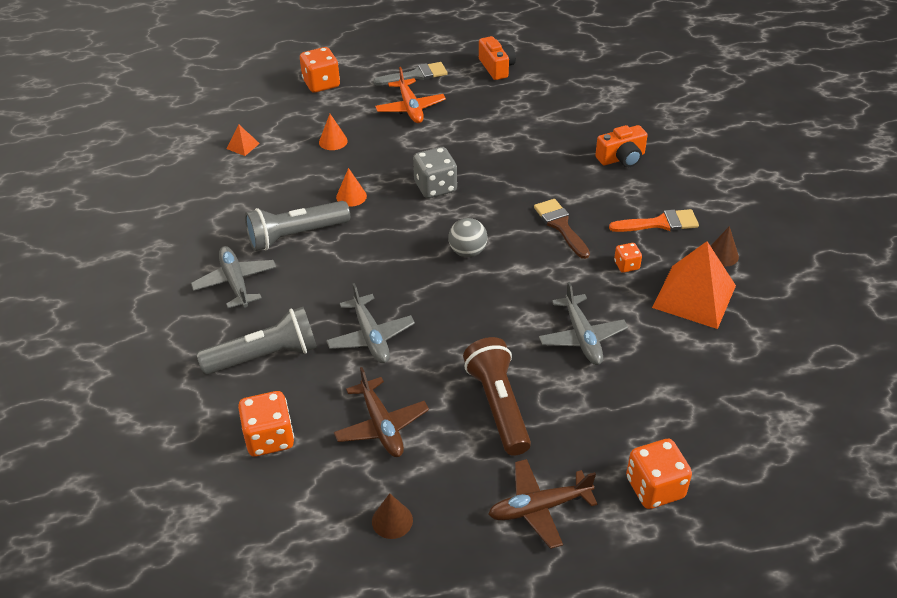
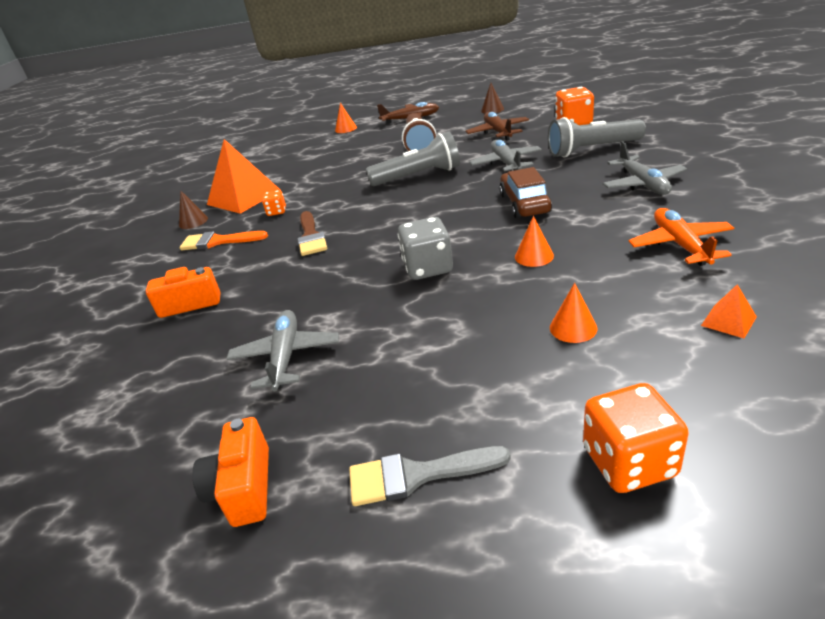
camera: 165 degrees left, 10 degrees down
grey flashlight [245,201,350,251] -> grey flashlight moved to [366,132,460,186]
orange plane [375,67,446,123] -> orange plane moved to [628,208,734,266]
grey ball [448,218,488,257] -> none
grey plane [539,282,628,365] -> grey plane moved to [226,310,339,391]
orange dice [626,439,692,509] -> orange cone [335,102,357,133]
none -> brown car [499,167,552,218]

